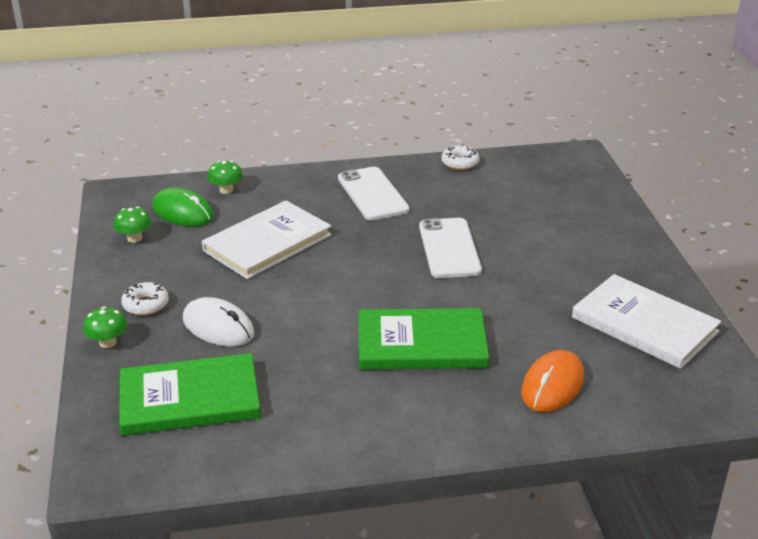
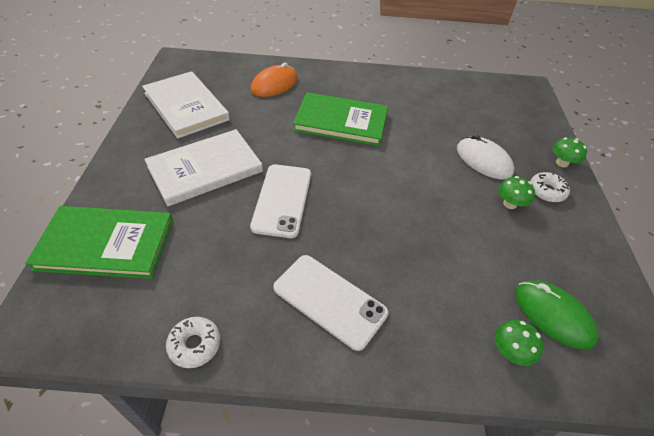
camera: 170 degrees left, 15 degrees up
green mushroom [114,206,152,243] -> green mushroom moved to [498,176,535,209]
green book [119,353,261,436] -> green book moved to [25,206,173,279]
white book [202,200,332,279] -> white book moved to [145,129,263,206]
white phone [338,167,410,220] -> white phone turned 45 degrees counterclockwise [273,255,388,351]

